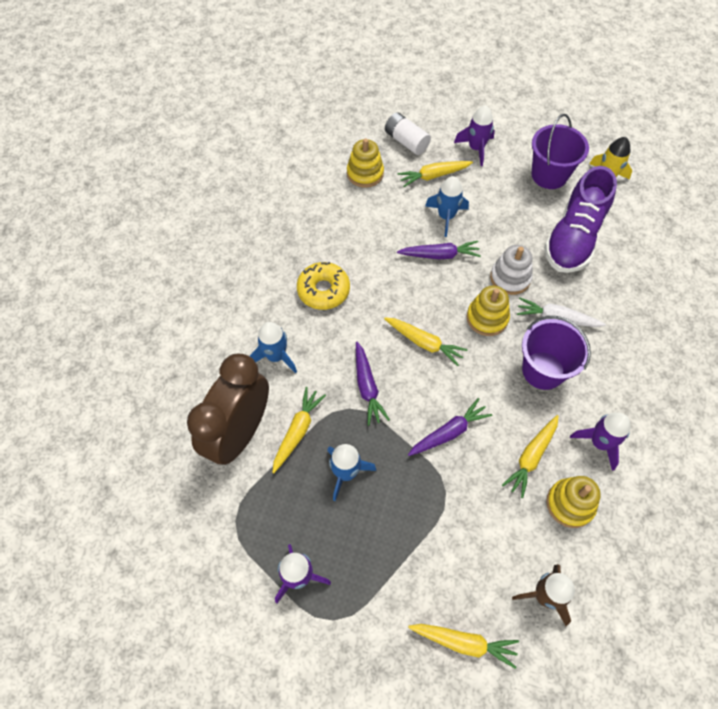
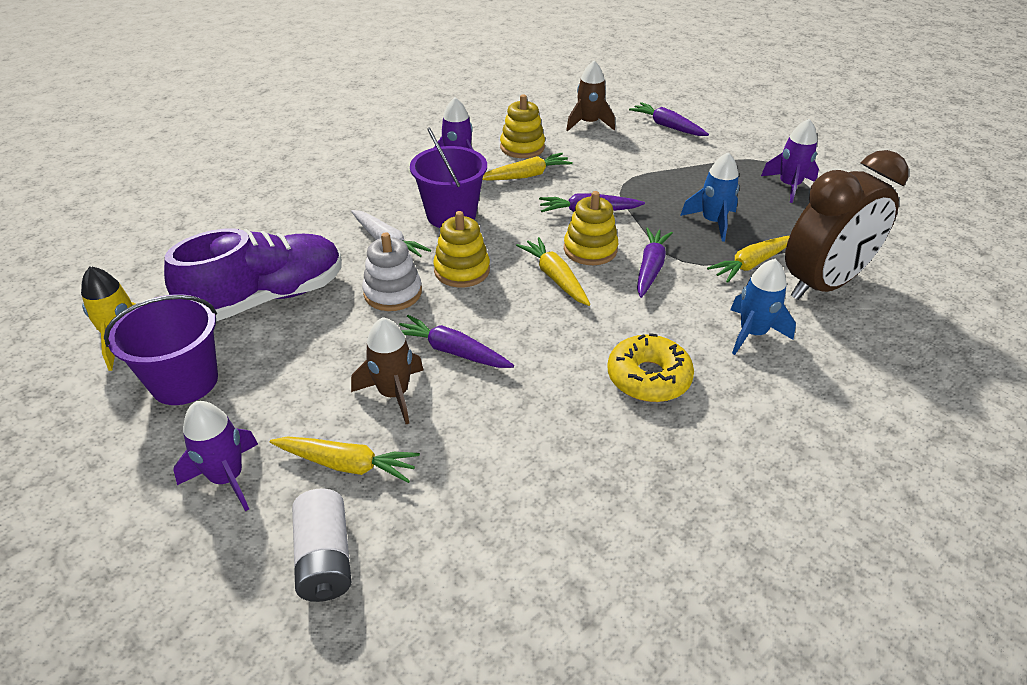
camera: 150 degrees left, 20 degrees down
yellow stacking toy [347,138,384,188] -> yellow stacking toy moved to [564,191,618,265]
yellow carrot [408,624,519,669] -> purple carrot [629,102,709,136]
blue rocket [425,176,469,237] -> brown rocket [351,317,423,424]

